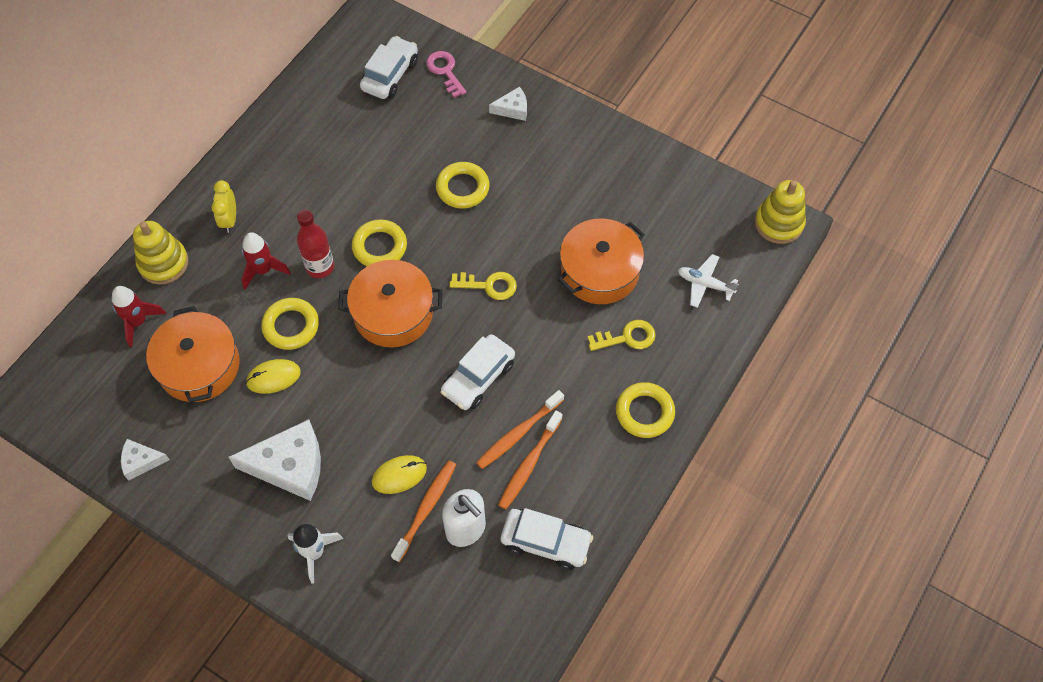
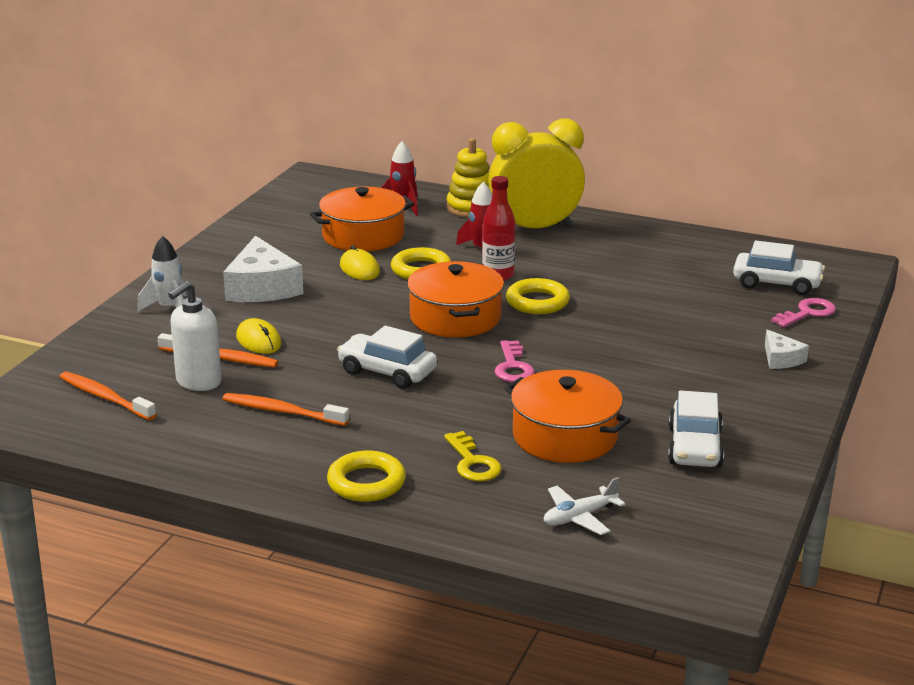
camera: 80 degrees right, 35 degrees down
white cheese [121,439,170,480] -> none
yellow clock [211,180,236,233] -> yellow clock [488,119,585,228], size x2.27
yellow ring [436,162,490,209] -> none
yellow key [449,272,517,300] -> pink key [494,340,535,382]
orange toothbrush [476,390,564,469] -> orange toothbrush moved to [59,372,157,420]
white car [501,508,593,570] -> white car moved to [668,391,724,468]
white plane [678,254,739,308] -> white plane turned 135 degrees counterclockwise [544,477,625,535]
yellow stacking toy [755,180,806,244] -> none

